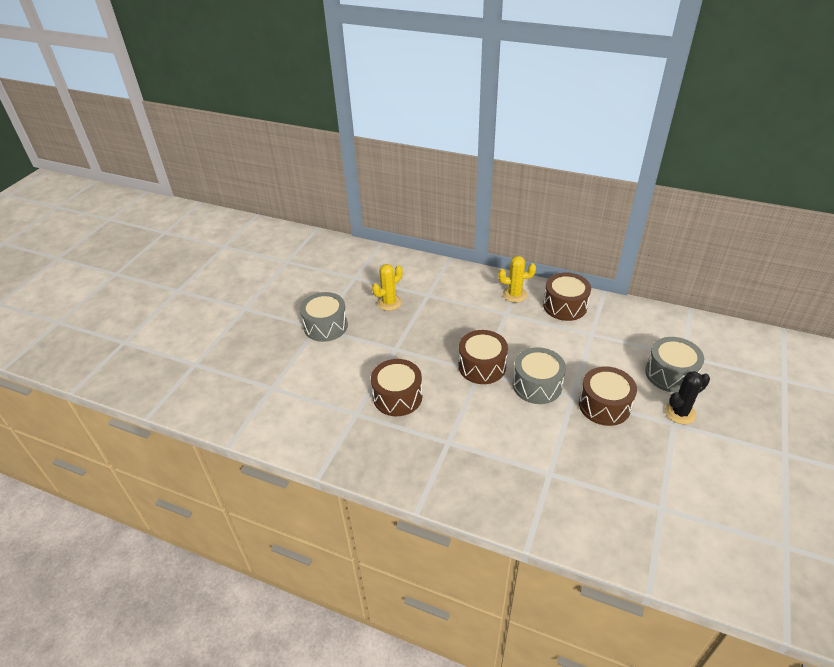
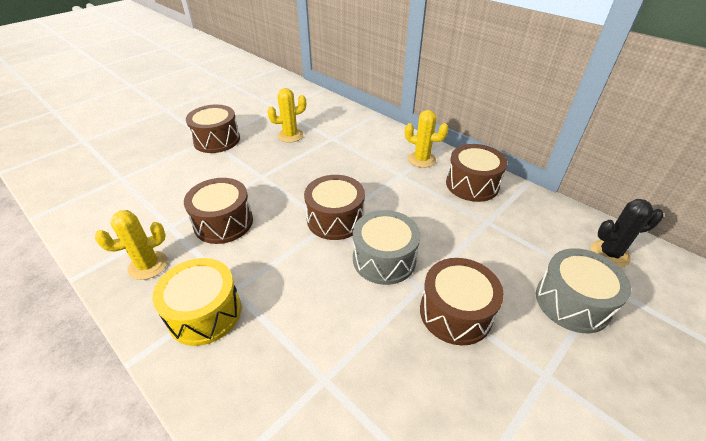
camera: 20 degrees right, 0 degrees up
grey drum [300,292,348,342] -> brown drum [186,105,240,153]
black cactus [665,371,710,424] -> black cactus moved to [591,199,663,267]
none -> yellow cactus [95,210,167,280]
none -> yellow drum [152,258,241,346]

